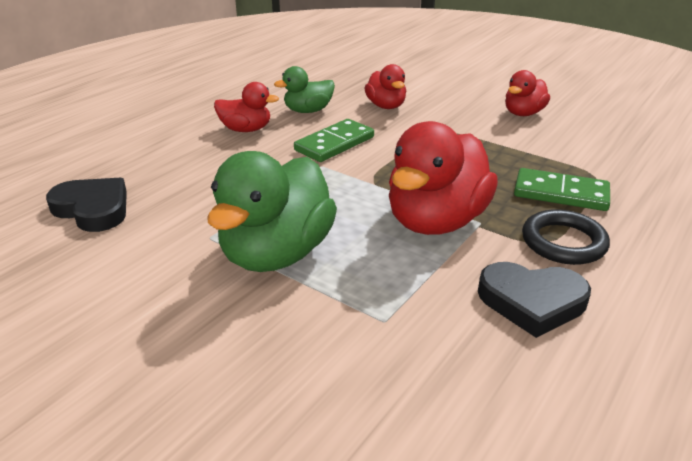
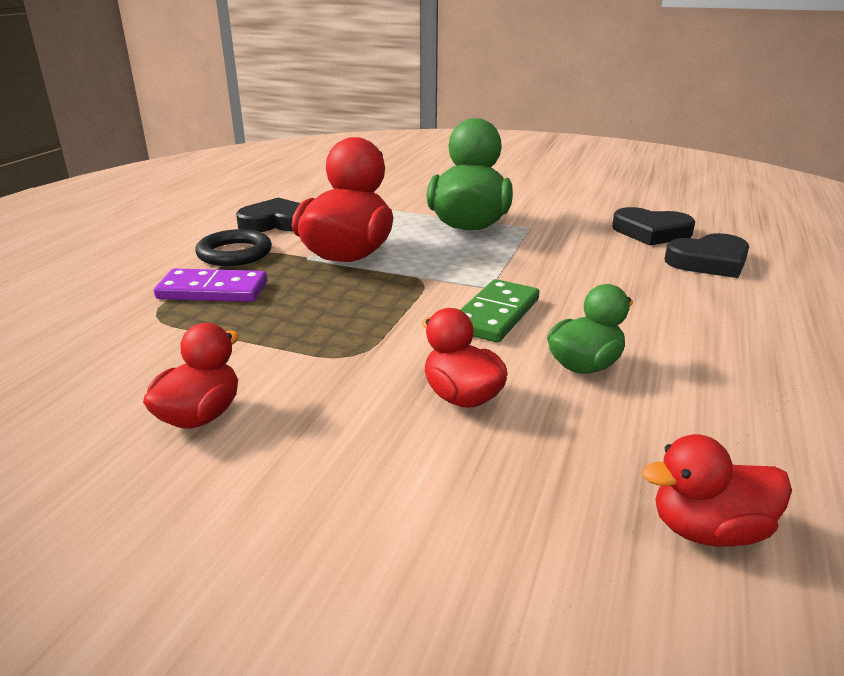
camera: 165 degrees right, 5 degrees down
red duck [214,82,279,132] -> red duck moved to [642,434,792,547]
green domino [514,168,610,211] -> purple domino [154,269,267,302]
none -> black heart [664,233,749,278]

